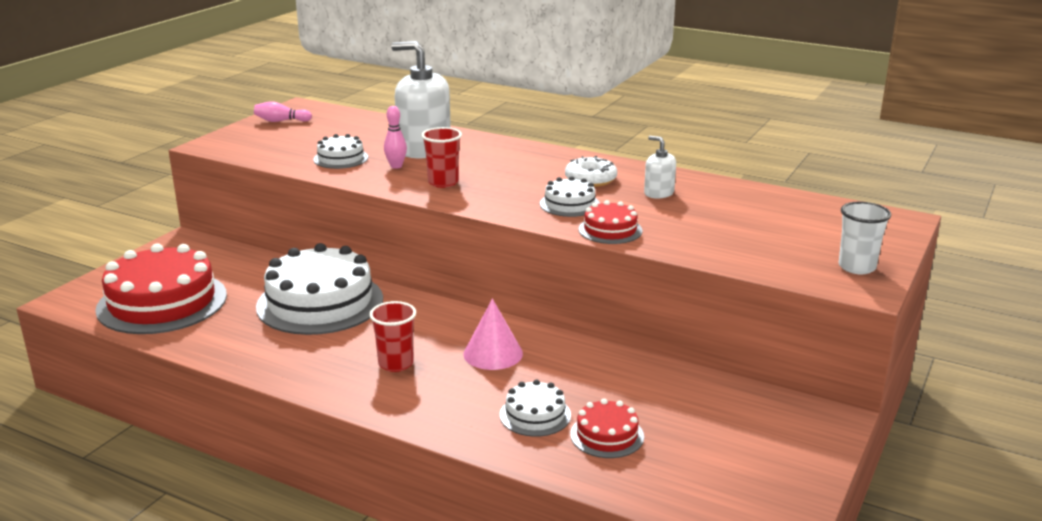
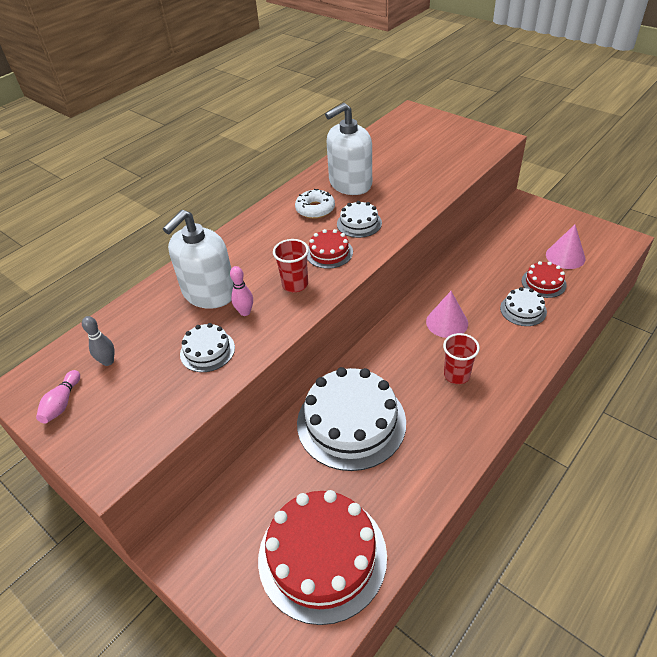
camera: 75 degrees left, 20 degrees up
red cake [578,200,642,244] -> red cake moved to [307,229,353,269]
white soap dispenser [644,136,676,199] -> white soap dispenser [325,103,372,195], size x2.04
white cup [839,202,891,274] -> none
none -> grey bowling pin [82,316,115,366]
none -> pink cone [546,225,586,269]

